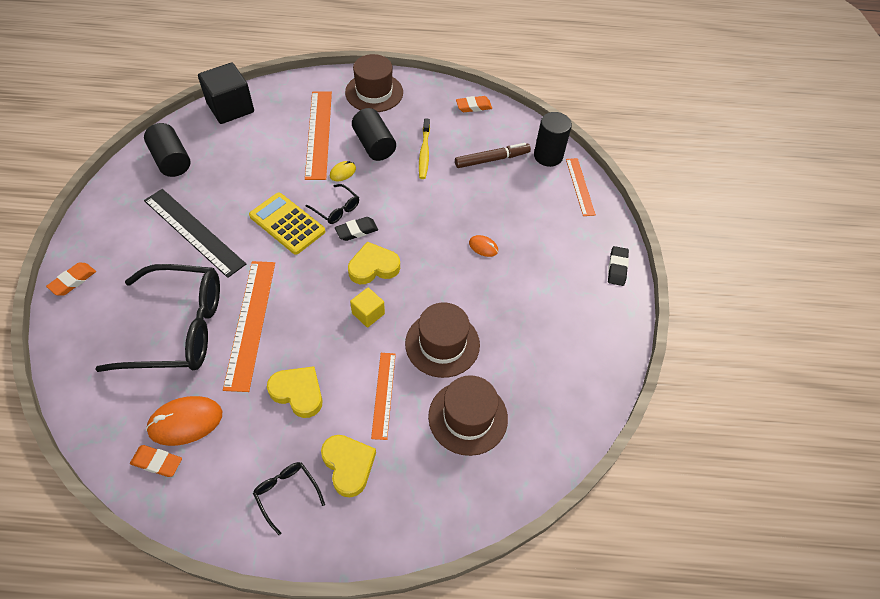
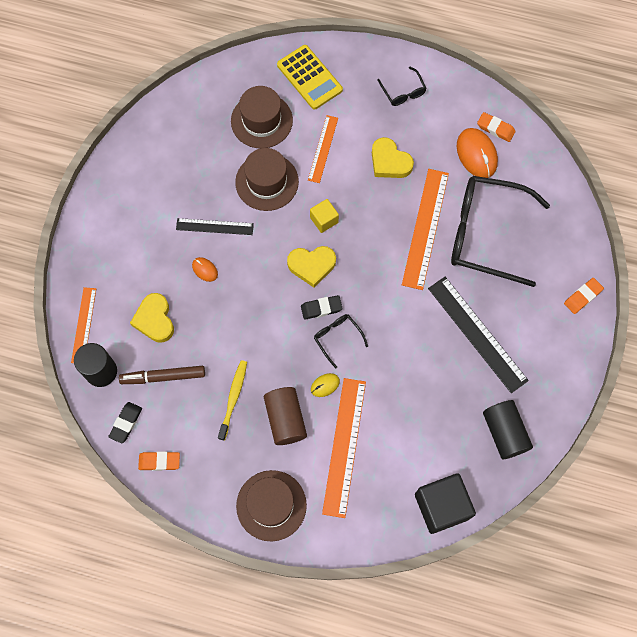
camera: 165 degrees left, 15 degrees up
orange mouse [146,396,222,446] -> orange mouse turned 75 degrees clockwise [457,128,498,178]
yellow calculator [249,193,325,254] -> yellow calculator moved to [277,45,343,110]
yellow heart [321,435,376,497] -> yellow heart moved to [130,293,174,343]
black cylinder [352,108,396,161] -> brown cylinder [264,387,307,445]
black eraser [608,246,629,286] -> black eraser moved to [108,402,142,443]
none -> black ruler [176,218,254,235]

